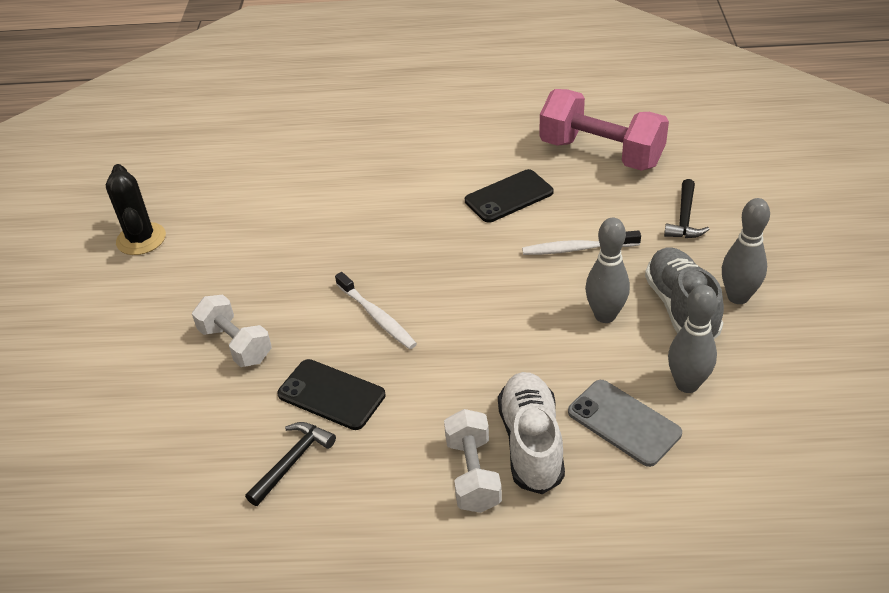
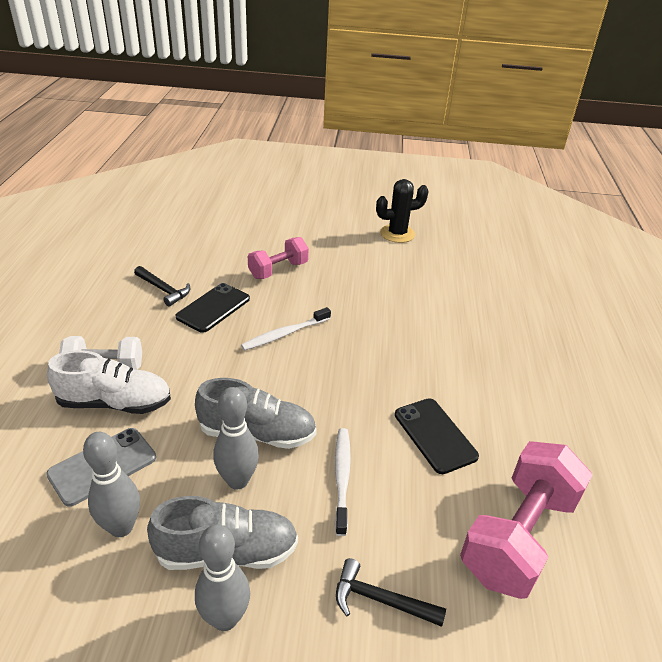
camera: 90 degrees right, 5 degrees down
white dumbbell [192,294,272,367] -> pink dumbbell [248,237,309,279]
none -> grey shoe [195,378,317,449]

